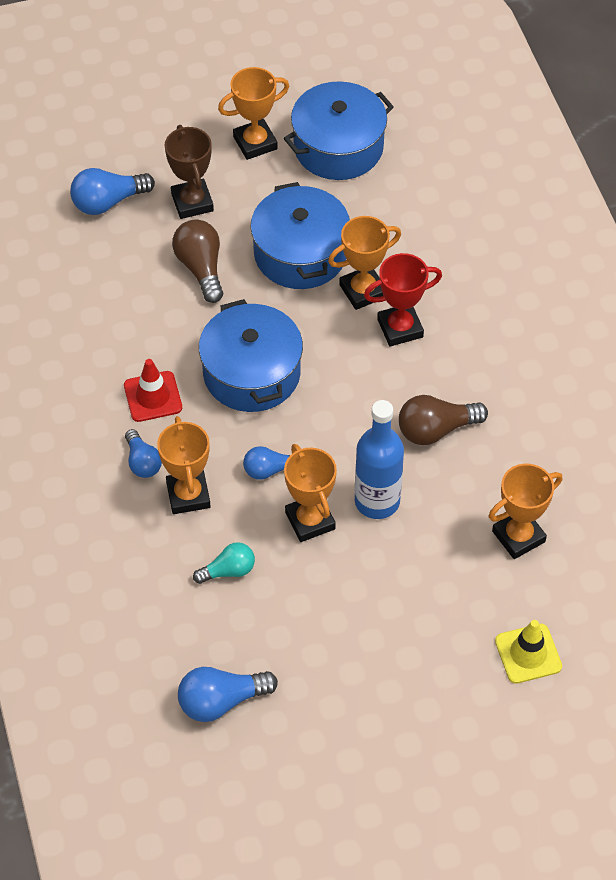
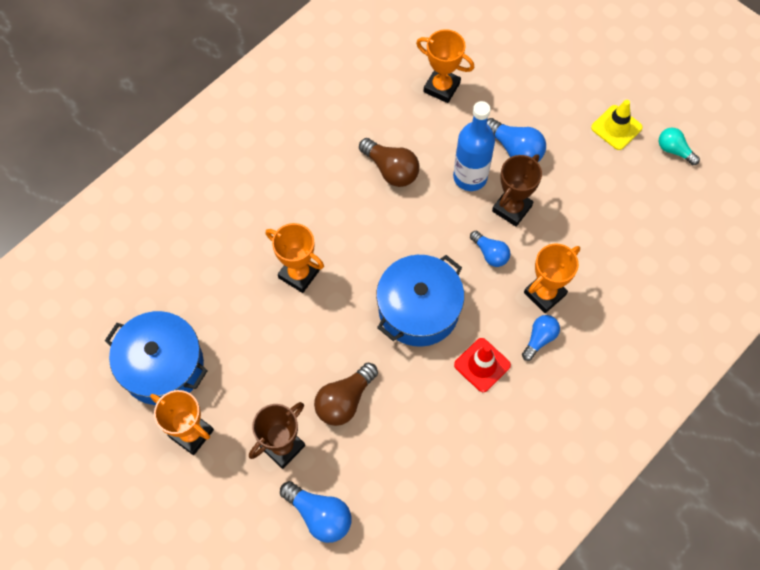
camera: 120 degrees left, 10 degrees up
blue light bulb [178,667,278,722] -> blue light bulb moved to [487,118,546,162]
turquoise light bulb [193,542,255,584] -> turquoise light bulb moved to [659,128,700,165]
blue pot [250,182,350,289] -> none
orange trophy [284,444,337,542] -> brown trophy [492,154,542,227]
red trophy [364,253,442,346] -> none
yellow traffic cone [495,620,562,684] -> yellow traffic cone moved to [591,100,643,150]

